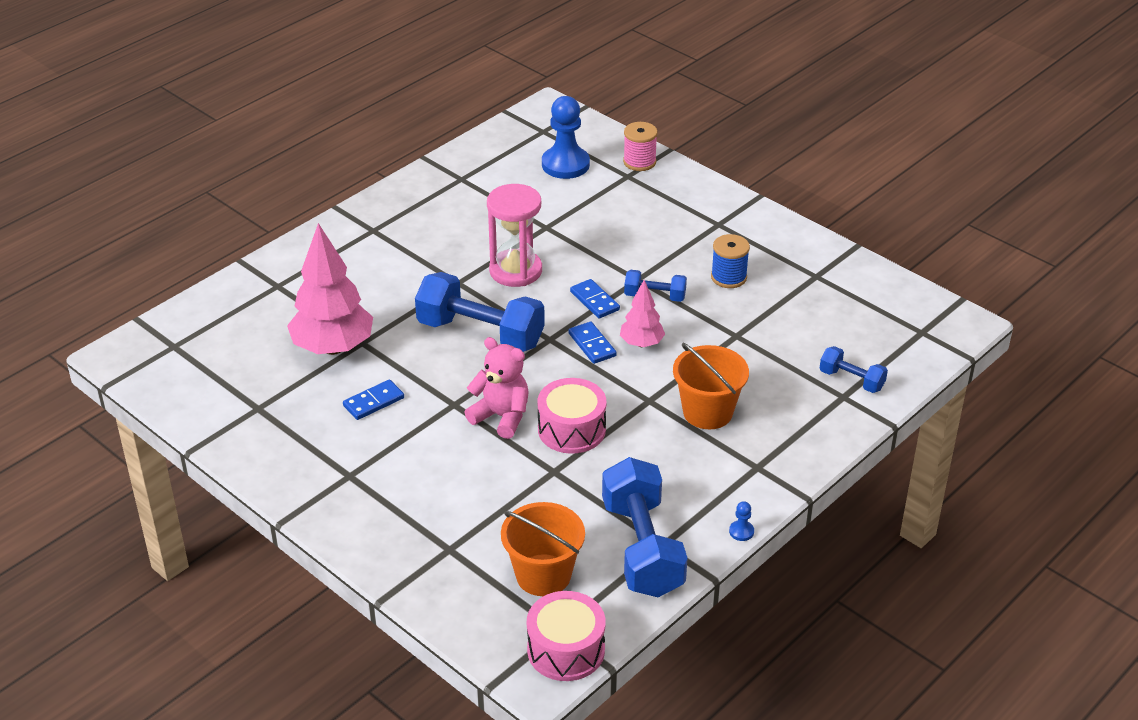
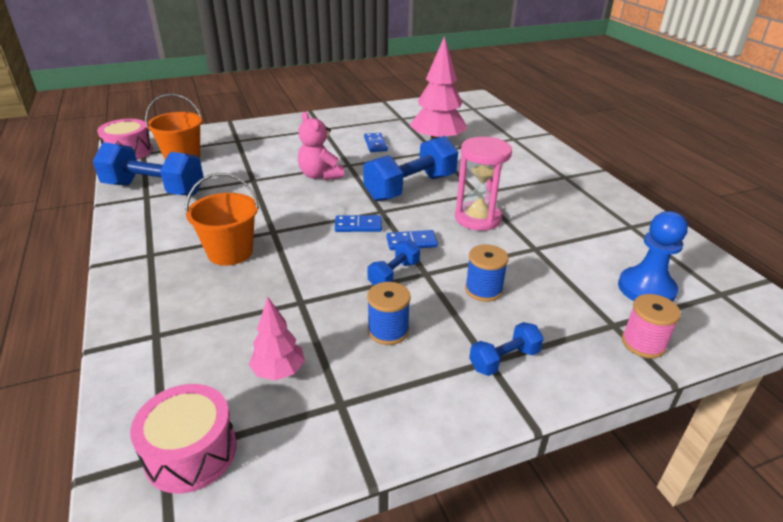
camera: 115 degrees right, 5 degrees down
pink teddy bear [464,337,529,439] -> pink teddy bear turned 90 degrees clockwise [298,112,344,181]
pink drum [537,378,606,454] -> pink drum moved to [130,384,236,493]
pink tree [620,280,665,347] -> pink tree moved to [249,296,305,381]
blue pawn [729,501,754,541] -> none
blue dumbbell [820,346,888,393] -> blue dumbbell moved to [469,322,544,376]
none -> blue spool [465,244,508,302]

